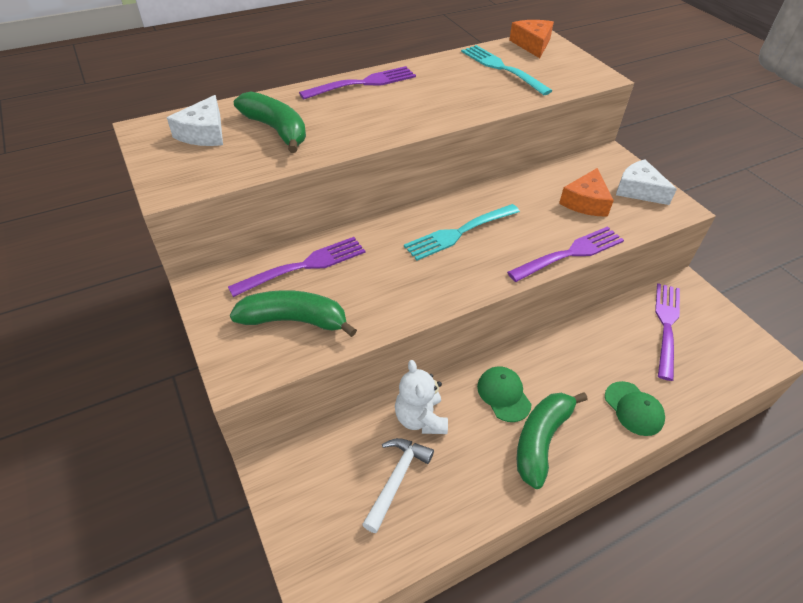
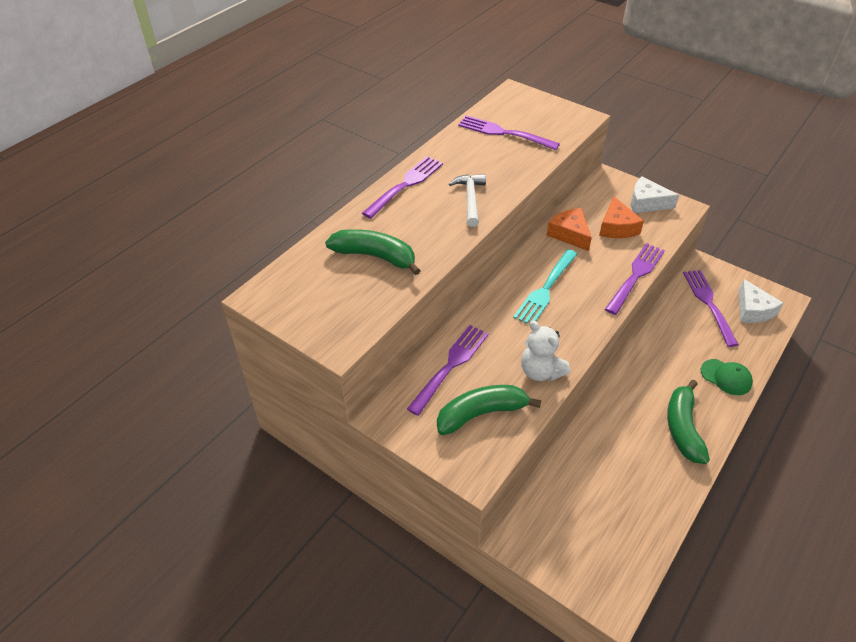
camera: 25 degrees left, 0 degrees up
white cheese [167,95,223,146] -> white cheese moved to [738,279,784,323]
white hammer [362,438,434,533] -> white hammer moved to [449,174,486,227]
white teddy bear [395,360,448,434] -> white teddy bear moved to [521,321,570,381]
turquoise fork [461,45,552,95] -> purple fork [458,115,560,150]
green cap [477,367,532,422] -> none
orange cheese [509,20,554,58] -> orange cheese moved to [547,208,592,251]

